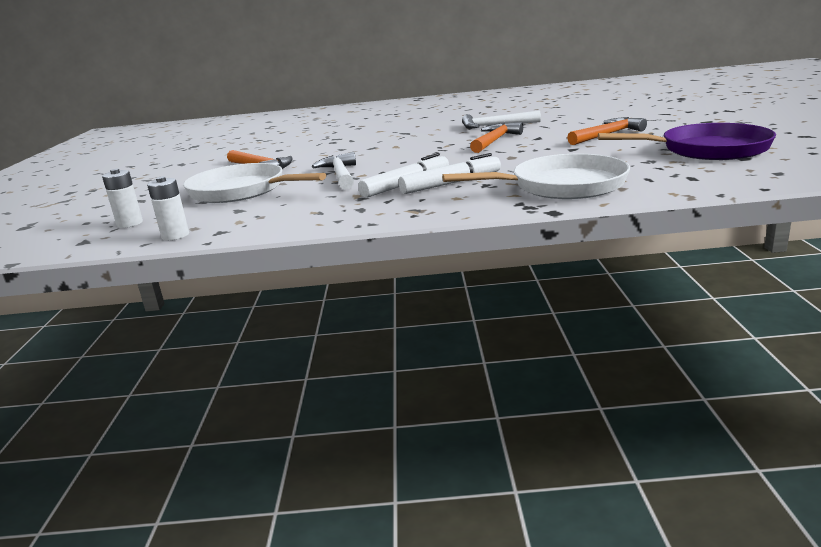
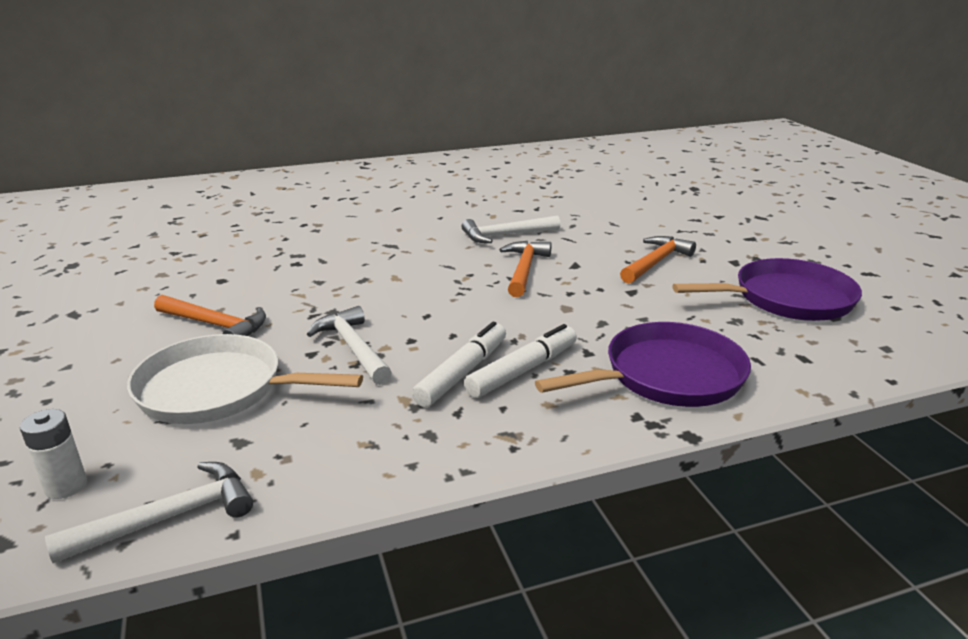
camera: 20 degrees left, 5 degrees up
white battery [147,176,189,240] -> white hammer [45,462,253,563]
white pan [442,154,630,199] -> purple pan [535,322,751,407]

